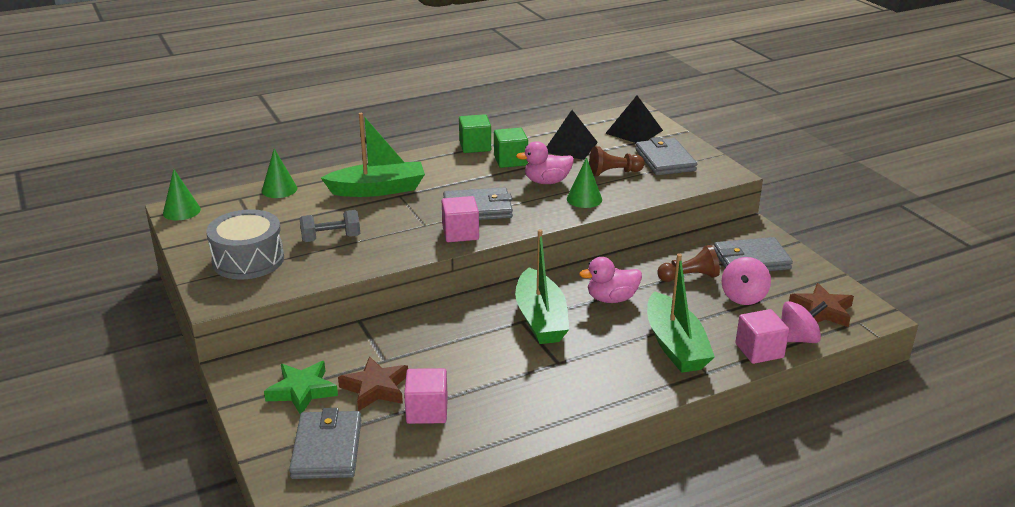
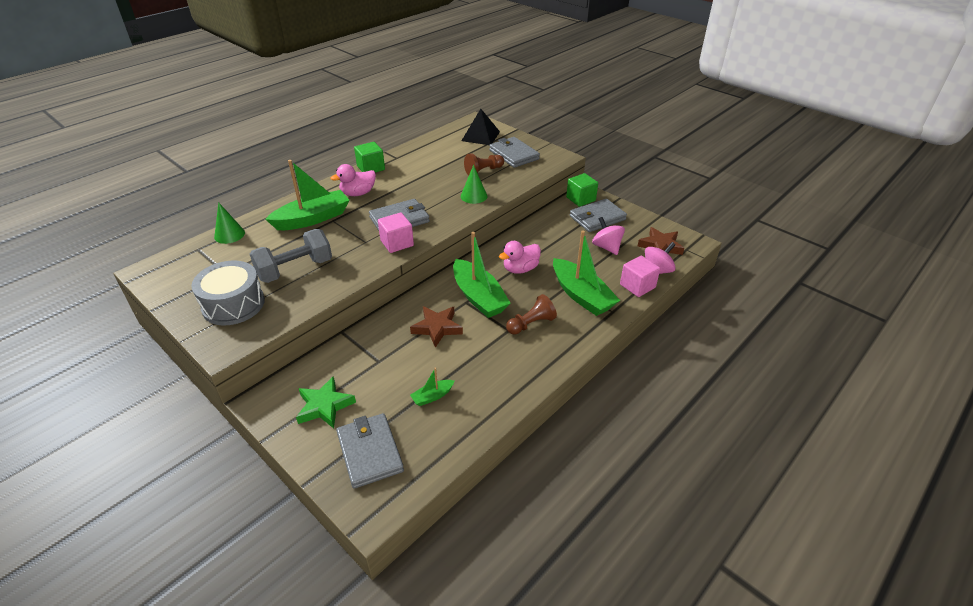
camera: 20 degrees left, 10 degrees up
green cone [163,169,201,220] -> none
grey dumbbell [299,210,360,242] -> grey dumbbell [250,229,332,283], size x1.51
brown star [338,356,408,411] -> brown star moved to [410,306,463,348]
pink cube [404,368,448,424] -> green boat [410,368,455,406]
green cube [494,128,528,168] -> green cube moved to [566,173,598,207]
pink duck [516,141,574,184] -> pink duck moved to [331,164,376,196]
black pyramid [547,110,598,160] -> none
brown pawn [657,245,720,282] -> brown pawn moved to [506,294,557,335]
pink spinning top [721,257,771,305] -> pink spinning top turned 150 degrees clockwise [592,217,625,255]

